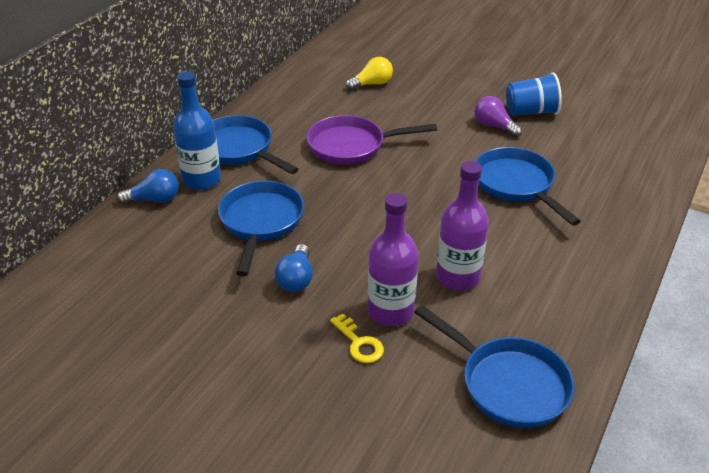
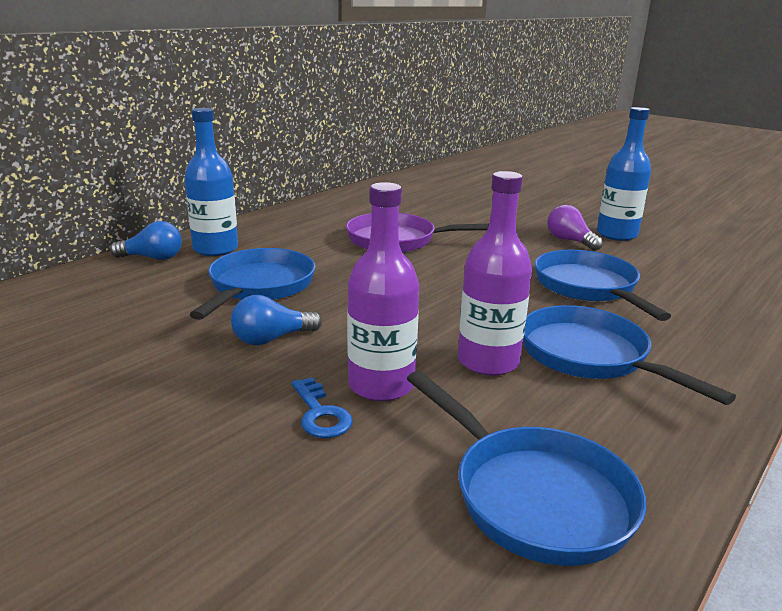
camera: 10 degrees right, 15 degrees down
blue pan [213,115,298,174] -> blue pan moved to [523,305,736,405]
blue light bulb [275,244,313,292] -> blue light bulb turned 45 degrees clockwise [231,295,322,345]
yellow key [330,313,384,363] -> blue key [292,377,353,438]
yellow light bulb [346,57,393,90] -> none
blue cup [506,72,562,116] -> blue bottle [597,107,651,241]

